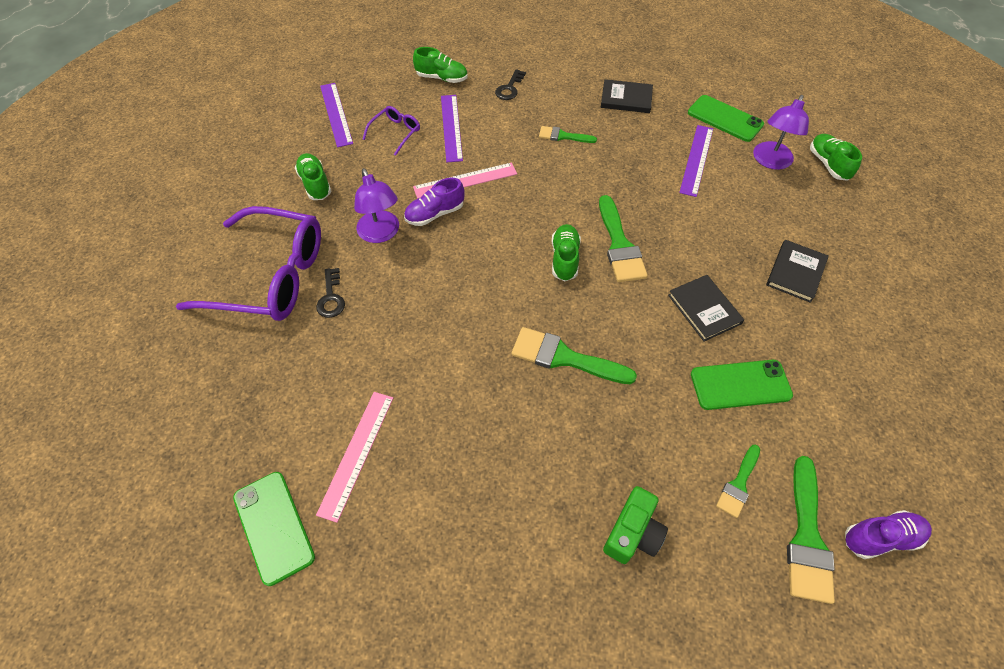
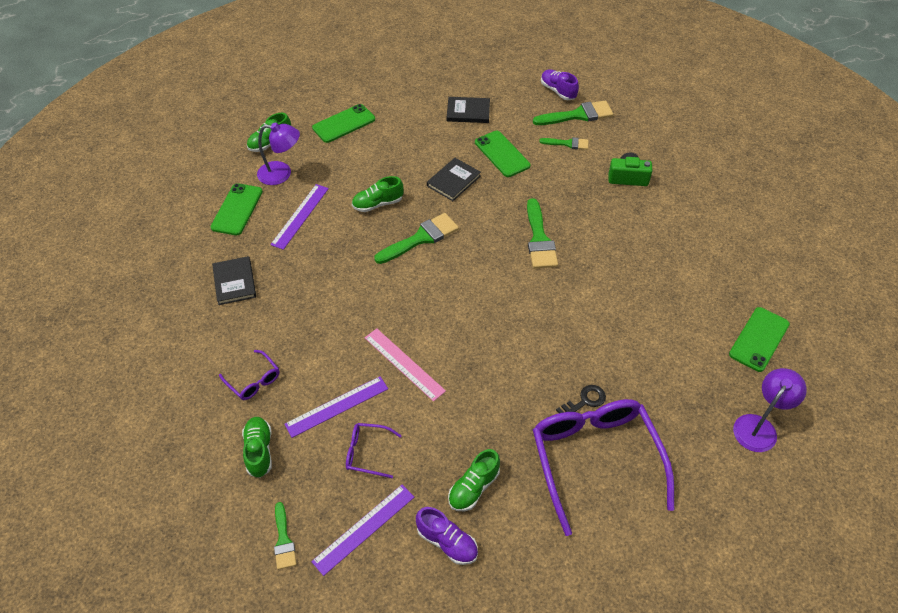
camera: 115 degrees left, 5 degrees down
pink ruler [316,392,393,523] -> none
purple lamp [354,168,399,243] -> purple lamp moved to [733,368,807,452]
purple shoe [404,178,465,226] -> purple shoe moved to [416,507,478,565]
black key [495,69,526,100] -> purple glasses [219,350,280,400]
green brush [539,126,597,143] -> green brush moved to [274,502,296,570]
green shoe [552,224,581,281] -> green shoe moved to [352,176,404,212]
purple ruler [679,125,713,197] -> purple ruler turned 60 degrees counterclockwise [270,184,329,250]
black book [766,240,829,303] -> black book moved to [447,97,490,123]
none -> green phone [312,104,375,143]

